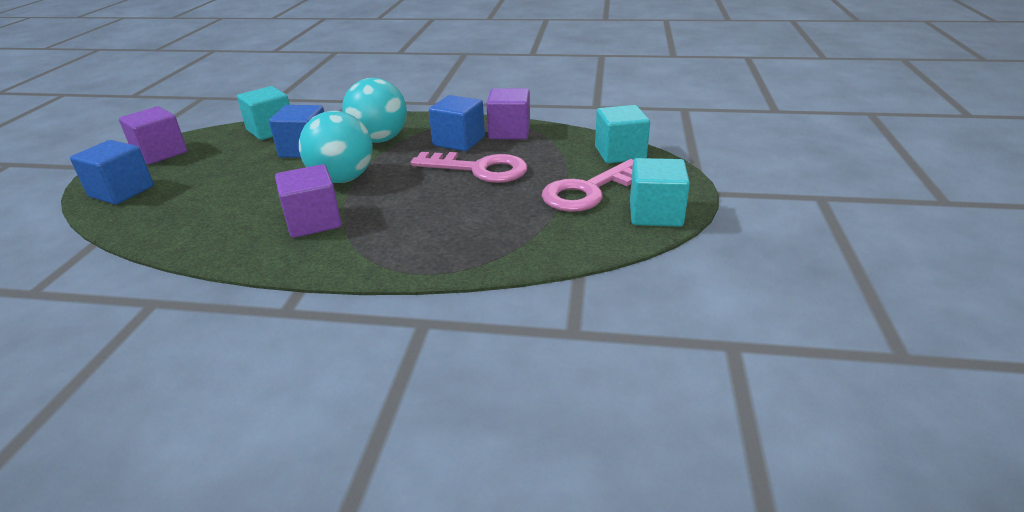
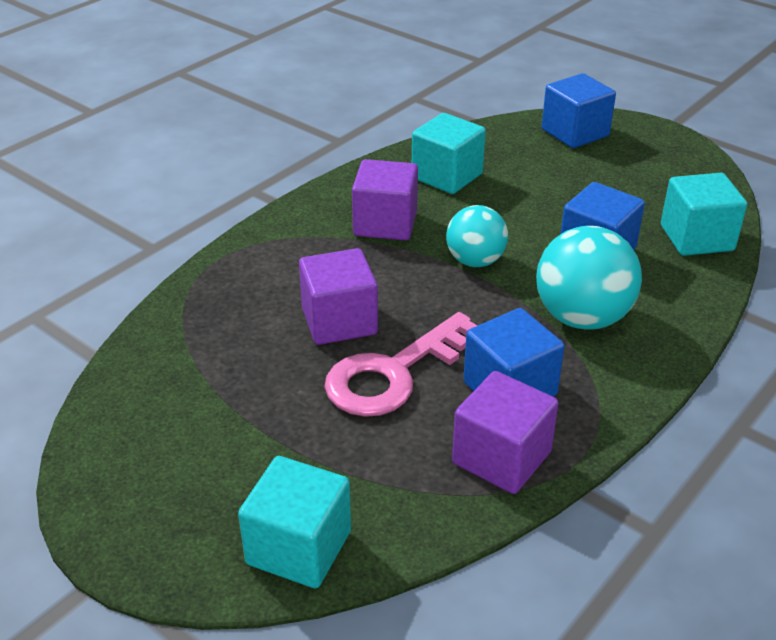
camera: 120 degrees right, 5 degrees up
purple cube [119,106,187,164] -> purple cube moved to [299,248,378,345]
turquoise ball [299,111,373,183] -> turquoise ball [446,205,508,267], size x0.65
pink key [542,159,634,212] -> none
turquoise cube [630,158,690,227] -> turquoise cube moved to [412,113,486,194]

